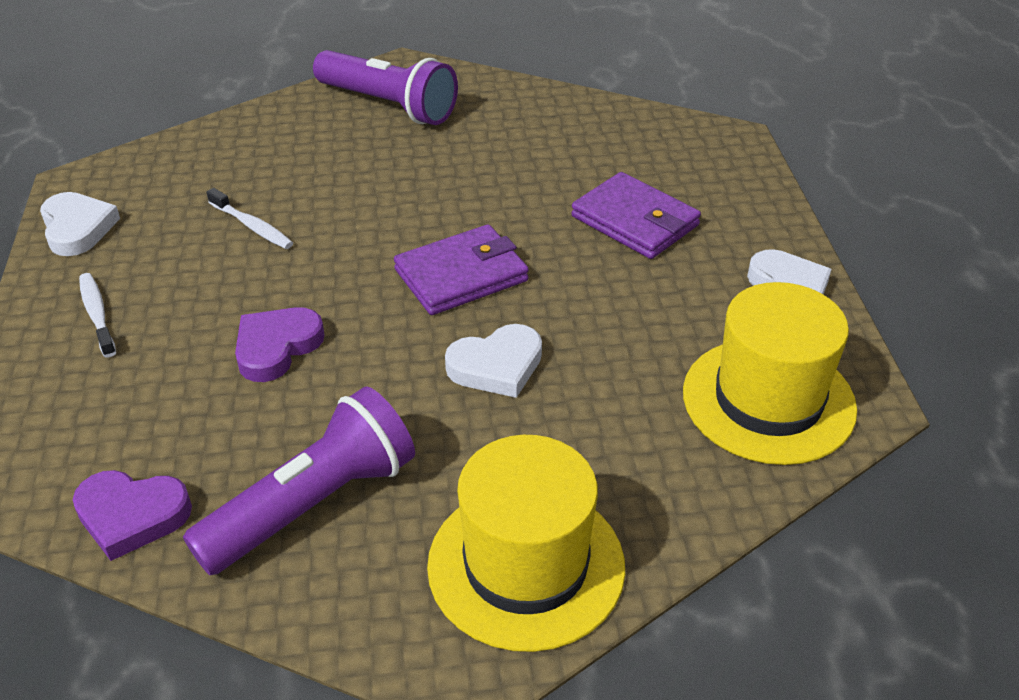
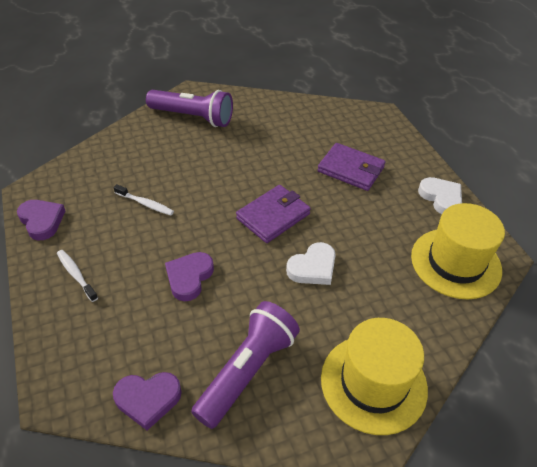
camera: 15 degrees left, 5 degrees up
white heart [40,192,120,256] -> purple heart [17,200,65,240]

